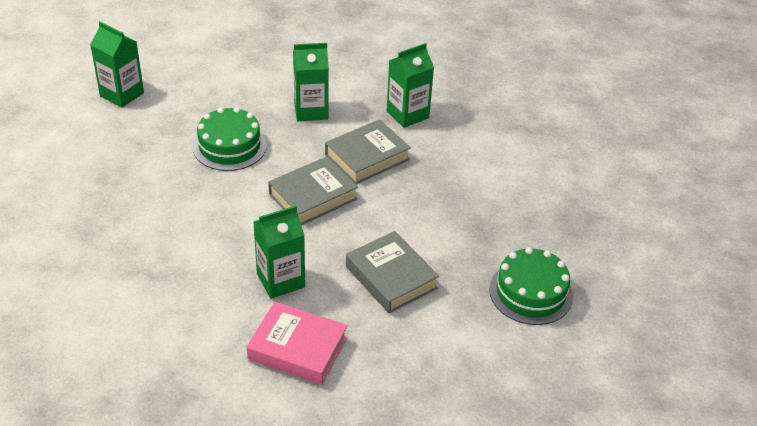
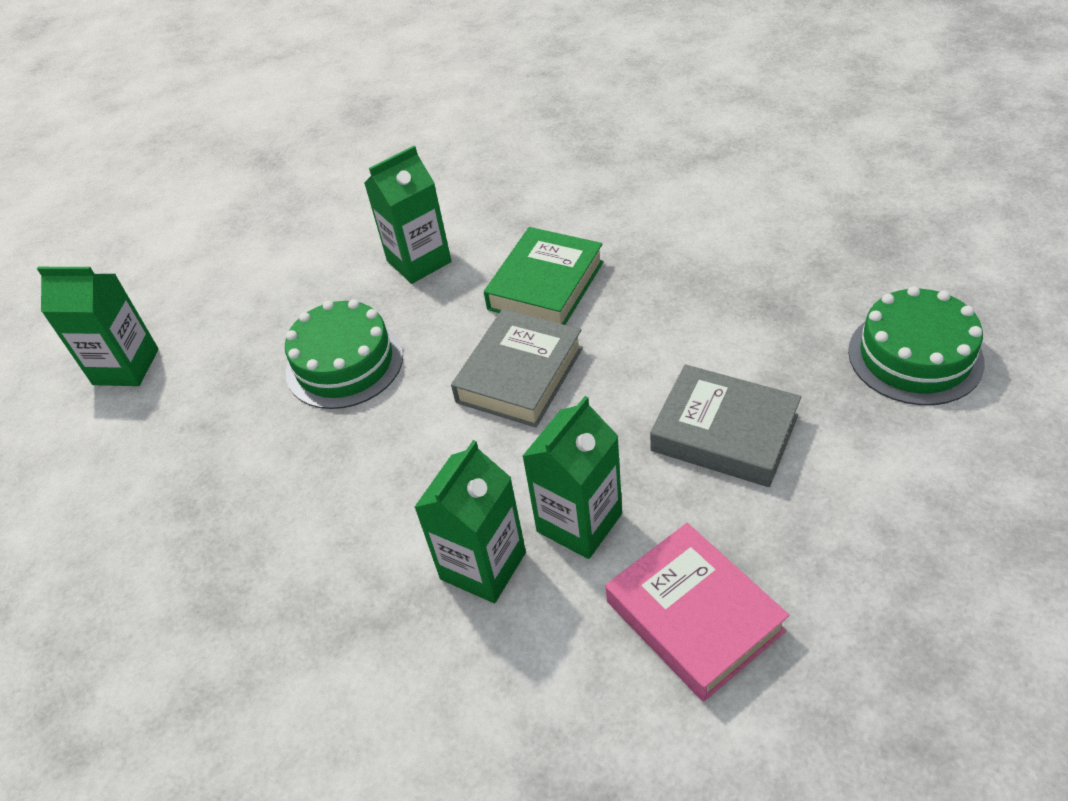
camera: 20 degrees left, 5 degrees up
pink book [247,302,348,385] -> pink book turned 60 degrees clockwise [606,523,789,702]
grey book [325,119,411,184] -> green book [484,227,604,325]
green carton [387,43,434,128] -> green carton moved to [414,440,526,603]

